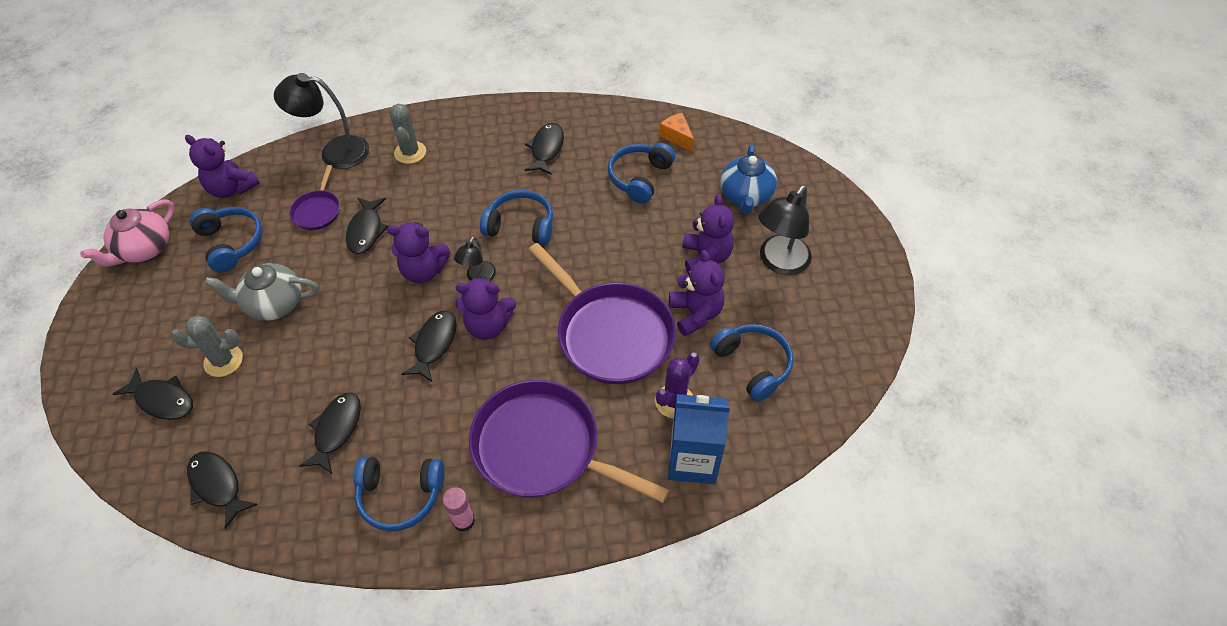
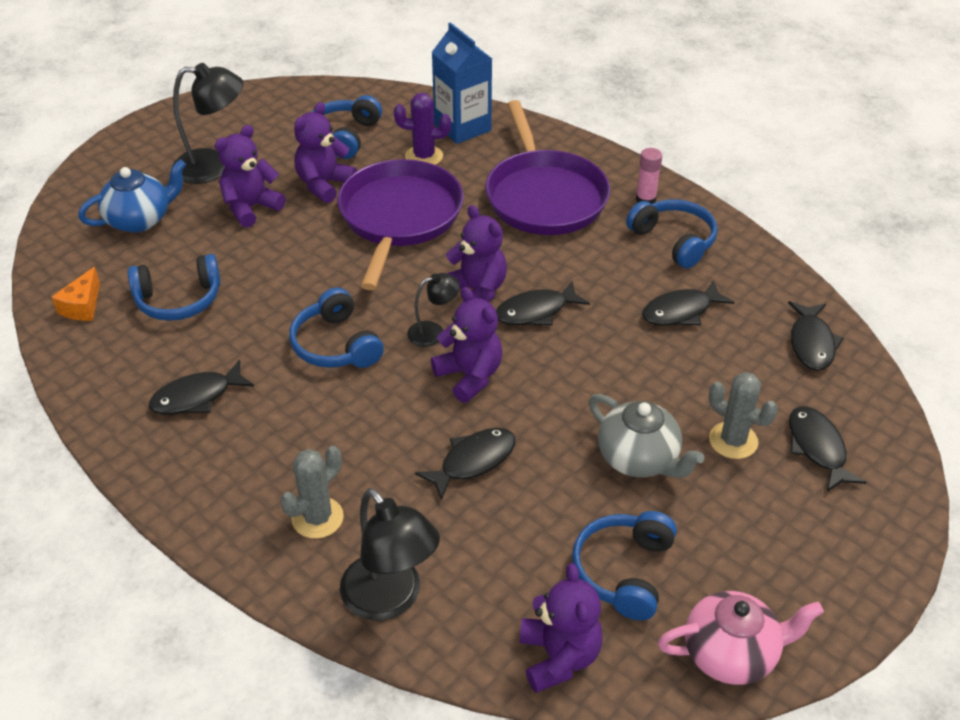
camera: 130 degrees left, 10 degrees down
purple pan [289,165,340,230] -> none

